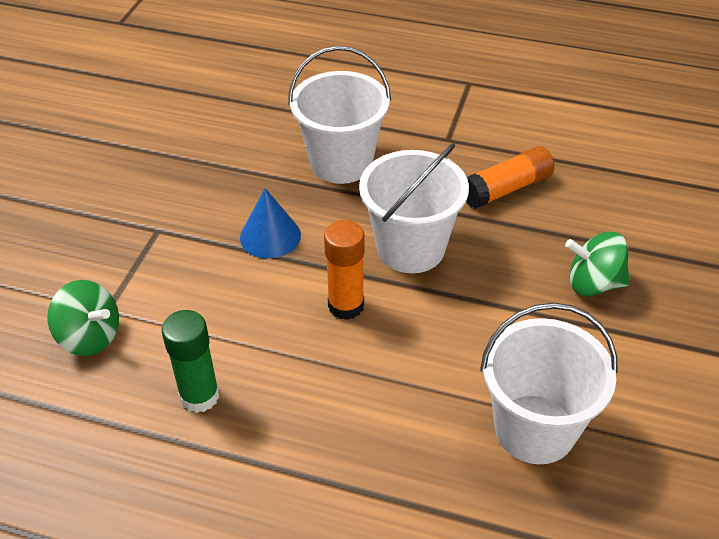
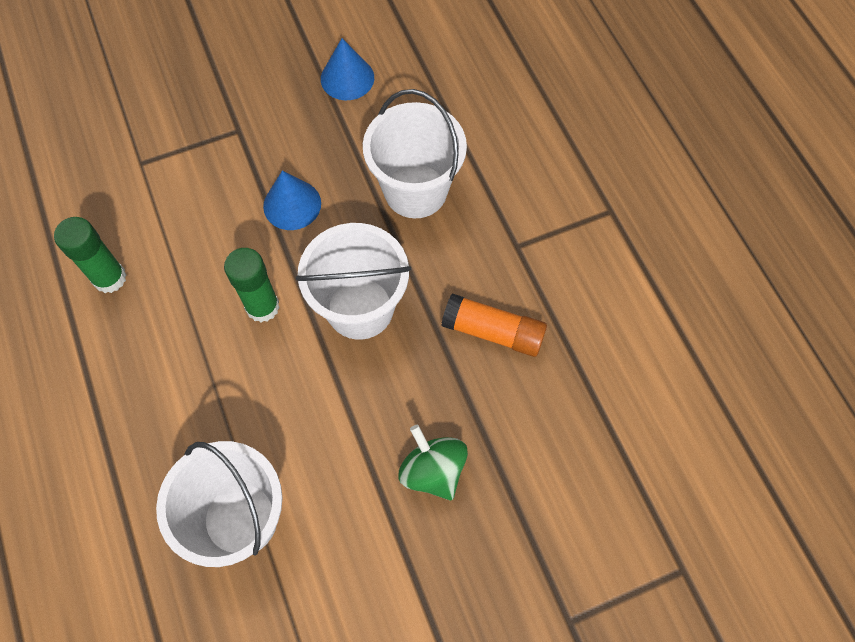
camera: 50 degrees right, 20 degrees up
green spinning top [48,280,119,356] -> none
orange glue stick [324,220,365,320] -> green glue stick [224,248,280,322]
none -> blue cone [321,38,374,100]

